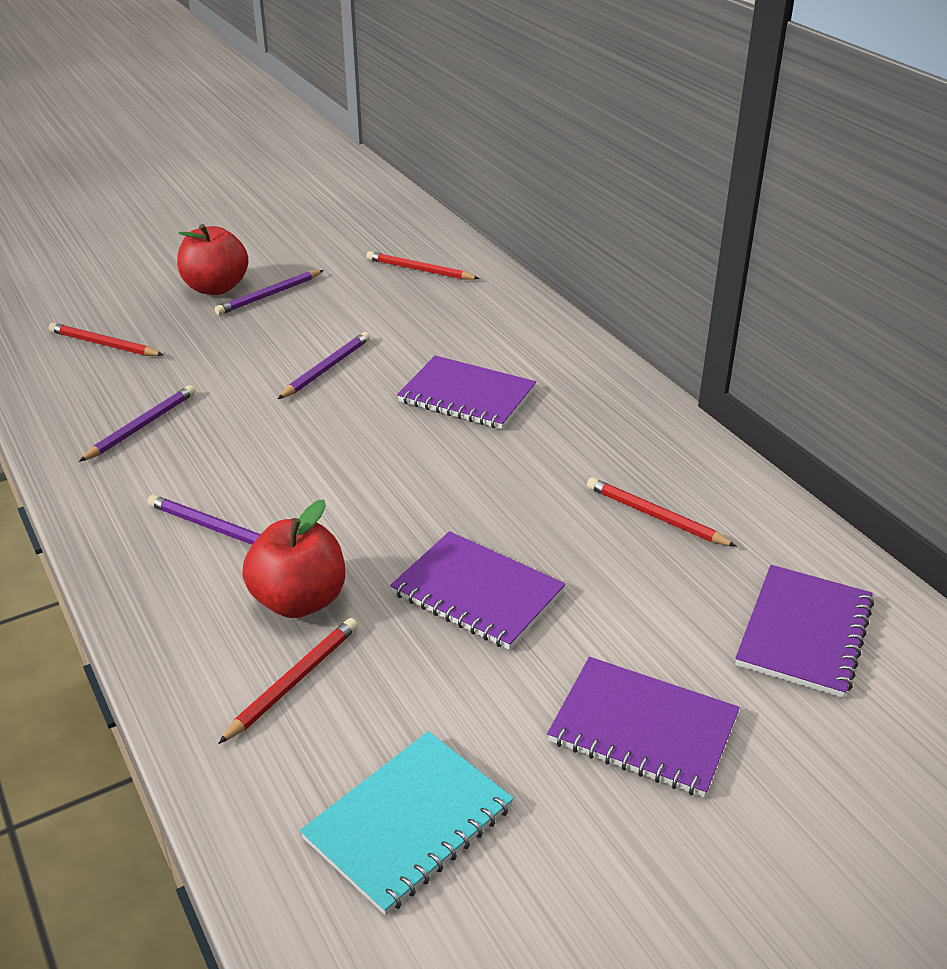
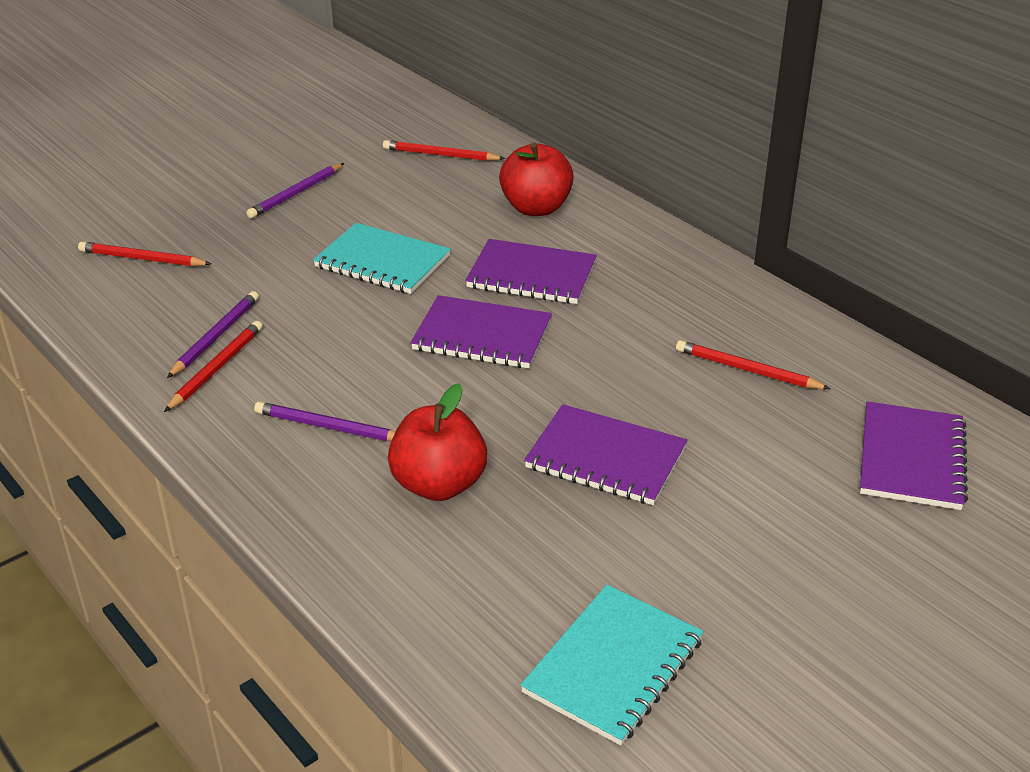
camera: 10 degrees left, 0 degrees up
red apple [177,224,248,295] -> red apple moved to [499,142,574,216]
red pencil [218,618,358,744] -> red pencil moved to [164,321,263,412]
purple pencil [278,332,370,399] -> turquoise notebook [313,223,451,294]
purple notebook [547,657,740,797] -> purple notebook moved to [411,295,552,368]

